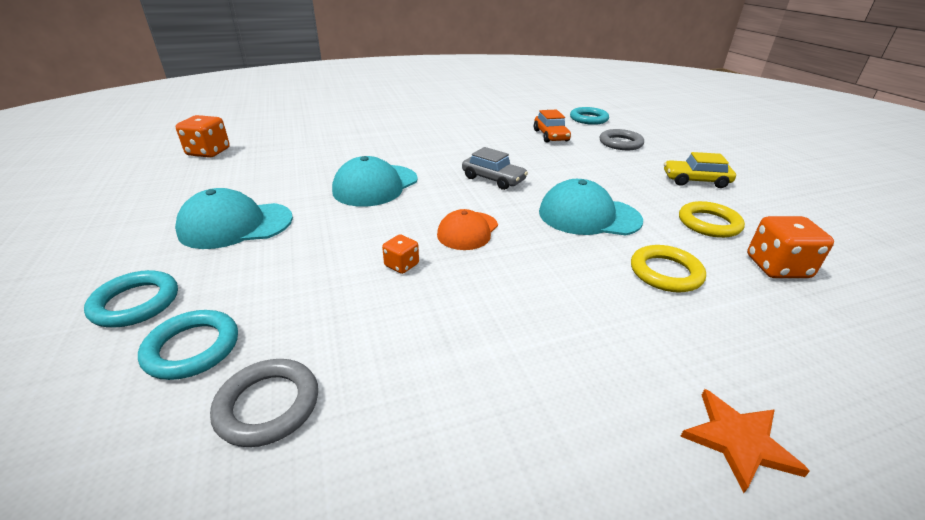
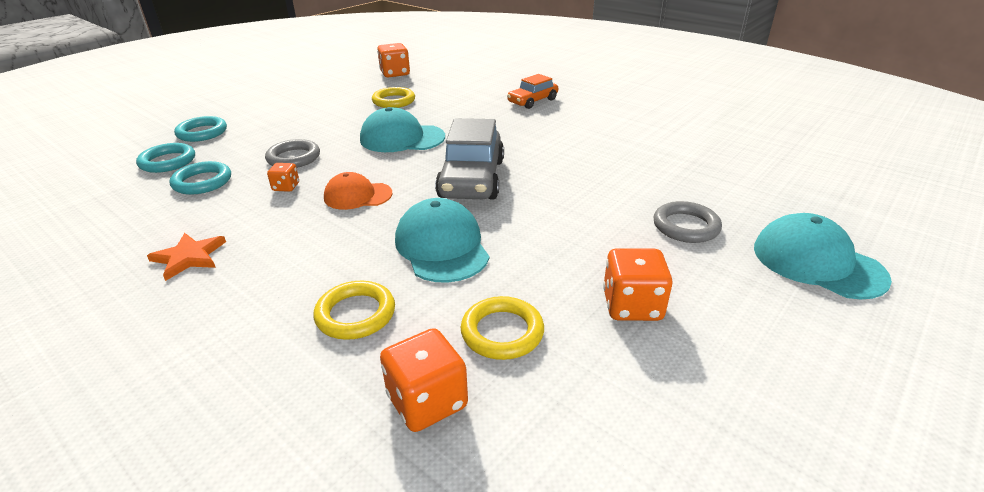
camera: 60 degrees right, 0 degrees up
turquoise cap [175,188,293,249] -> turquoise cap moved to [754,213,892,300]
grey ring [210,359,318,447] -> grey ring moved to [265,139,320,168]
grey car [462,147,528,190] -> grey car [435,118,504,200], size x1.70
orange car [534,110,571,143] -> orange car moved to [507,74,558,109]
turquoise ring [570,107,609,125] -> turquoise ring moved to [169,161,231,195]
yellow car [664,152,736,188] -> orange dice [603,248,673,321]
orange star [680,389,810,493] -> orange star moved to [147,233,226,281]
none -> yellow ring [372,87,415,108]

